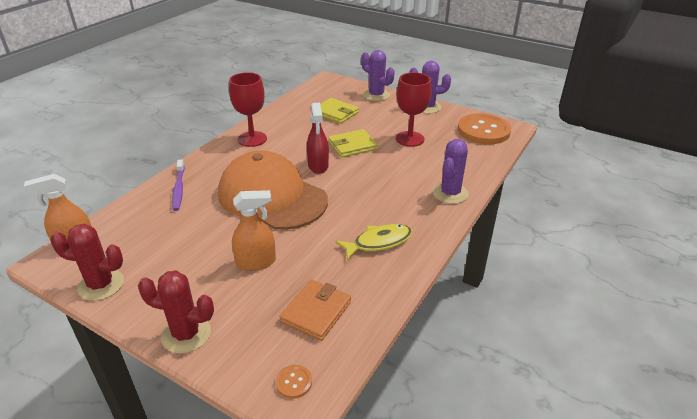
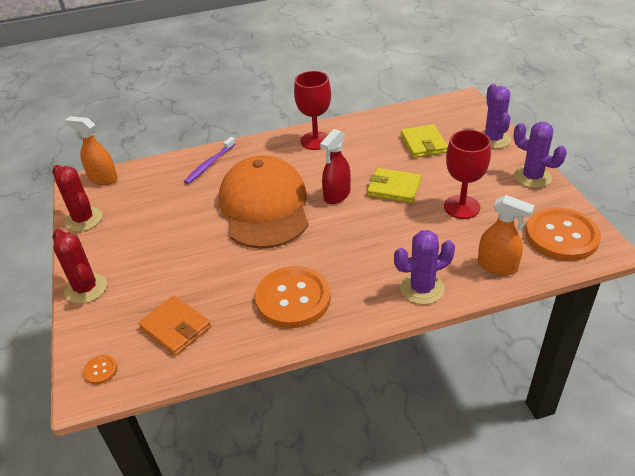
camera: 45 degrees right, 5 degrees up
orange spray bottle [232,190,276,271] -> orange spray bottle moved to [478,195,535,276]
orange wallet [279,280,351,341] -> orange wallet turned 60 degrees clockwise [138,296,211,356]
yellow fish [336,224,412,261] -> orange button [255,266,331,328]

